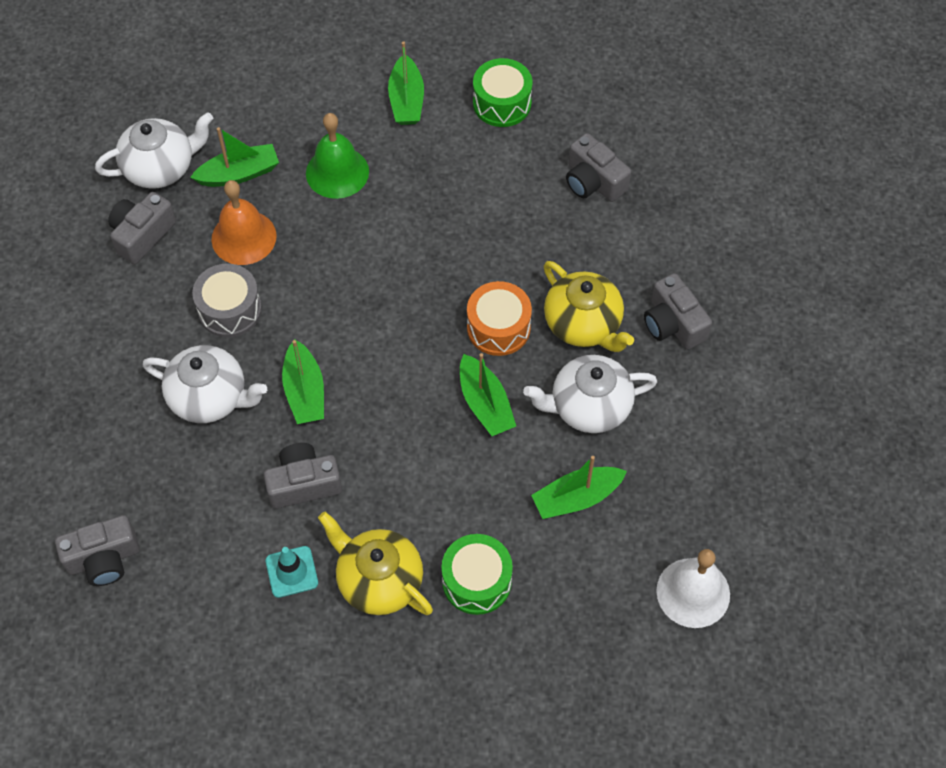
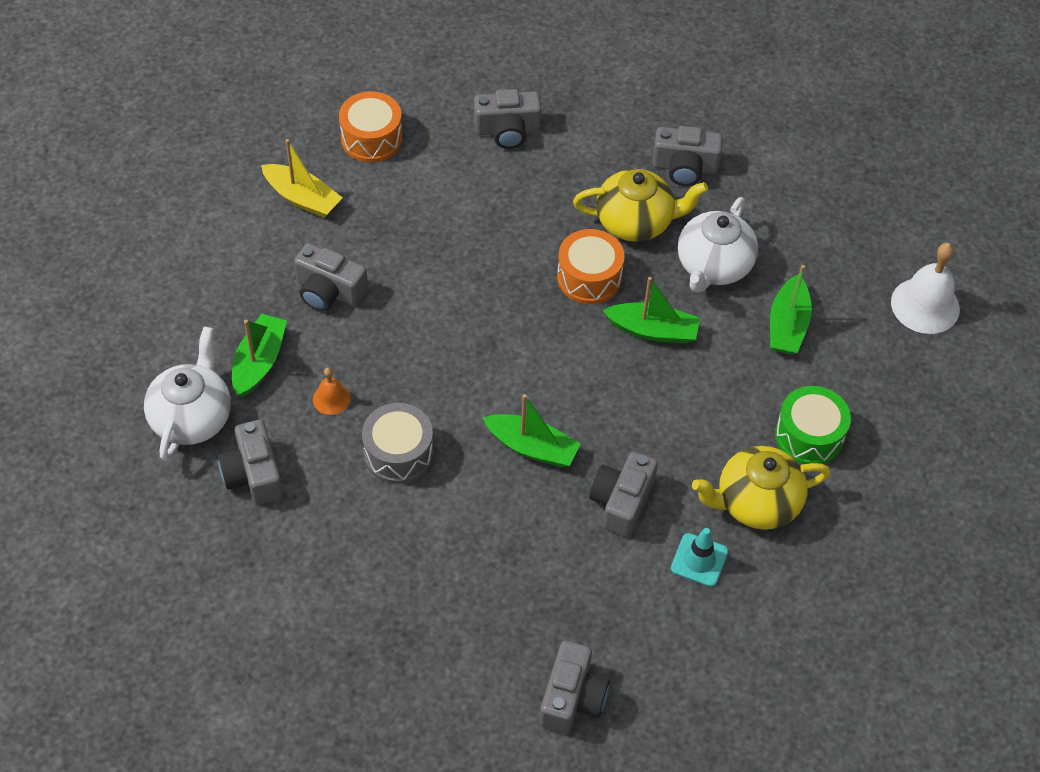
camera: 55 degrees left, 5 degrees down
white teapot [143,345,267,423] -> none
orange bell [212,180,277,265] -> orange bell [313,367,351,415], size x0.53
green bell [306,113,369,199] -> grey camera [294,243,368,312]
green boat [388,41,424,125] -> yellow boat [261,139,343,218]
green drum [473,58,532,127] -> orange drum [339,91,403,162]

